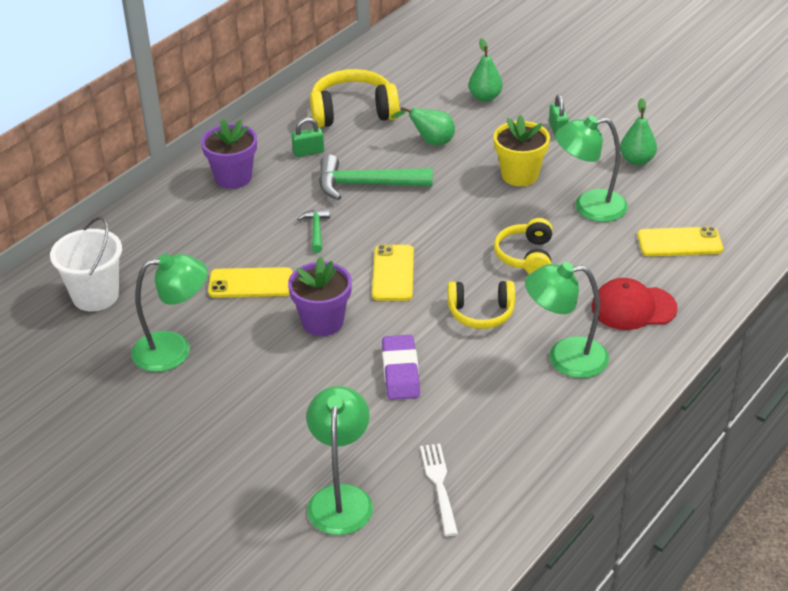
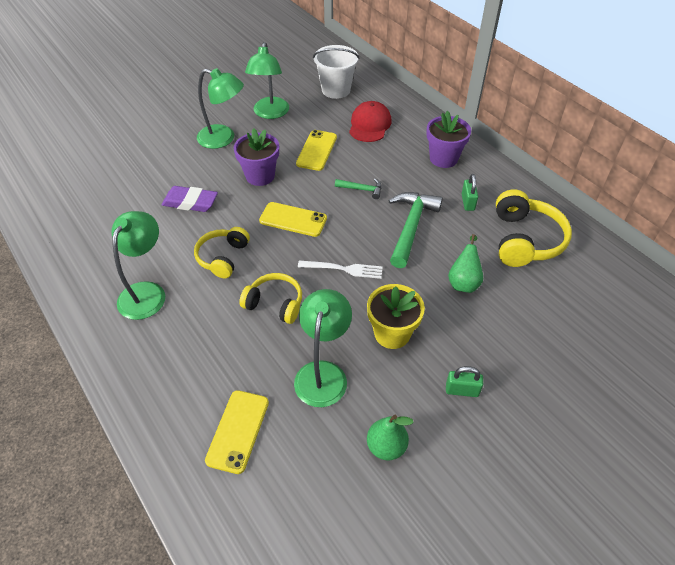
camera: 105 degrees right, 10 degrees up
green lamp [306,386,373,535] -> green lamp moved to [197,68,244,149]
white fork [420,444,458,536] -> white fork moved to [298,261,383,279]
green pear [468,38,503,102] -> none
red cap [592,278,678,330] -> red cap moved to [349,101,392,142]

